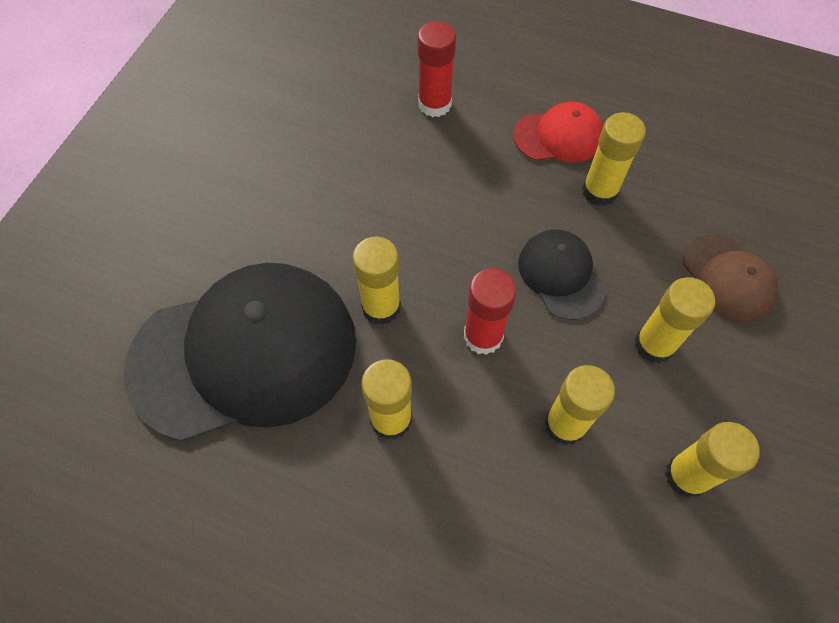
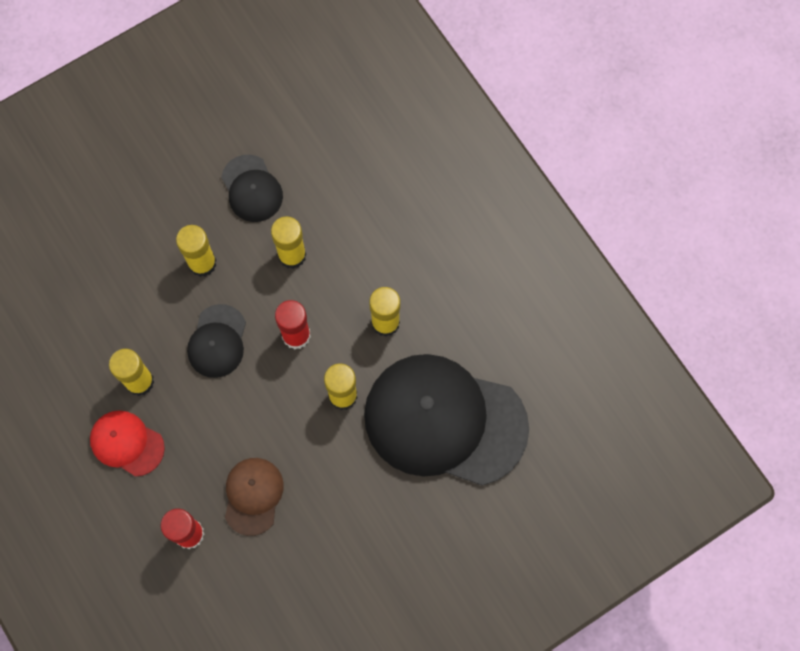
camera: 145 degrees left, 10 degrees up
yellow glue stick [665,422,760,498] -> black cap [221,155,283,222]
brown cap [683,234,778,322] -> brown cap moved to [225,458,284,536]

